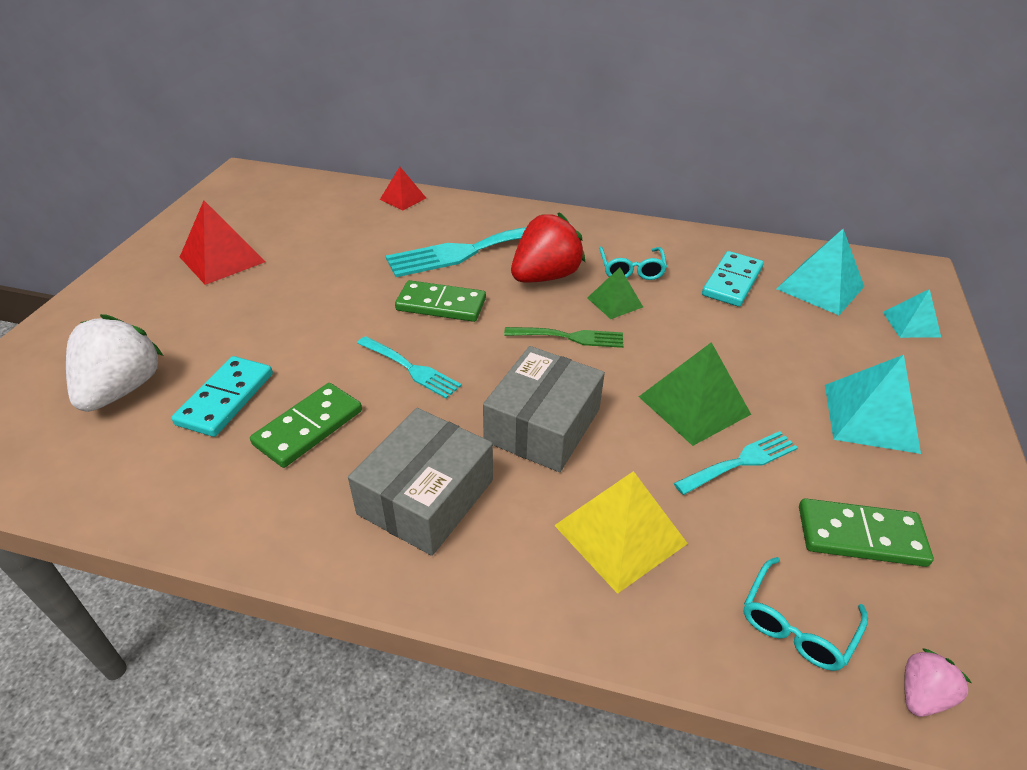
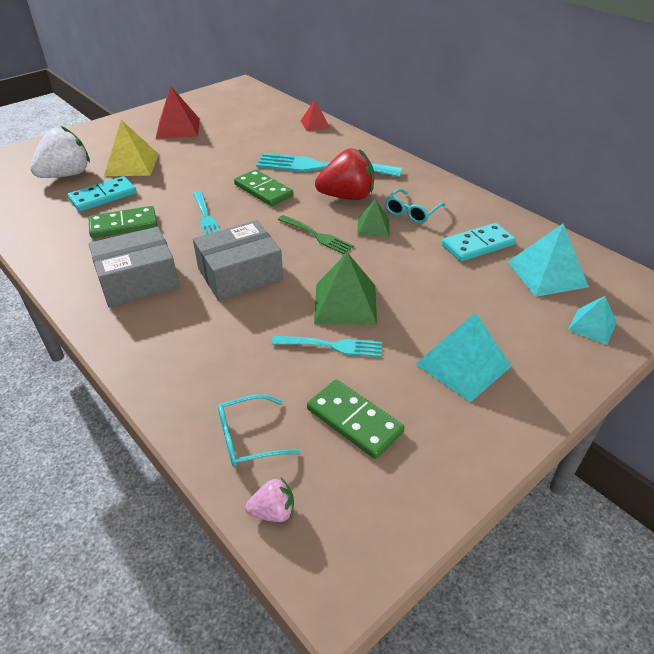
camera: 35 degrees right, 0 degrees up
yellow pyramid [554,471,688,594] -> yellow pyramid moved to [104,120,158,176]

